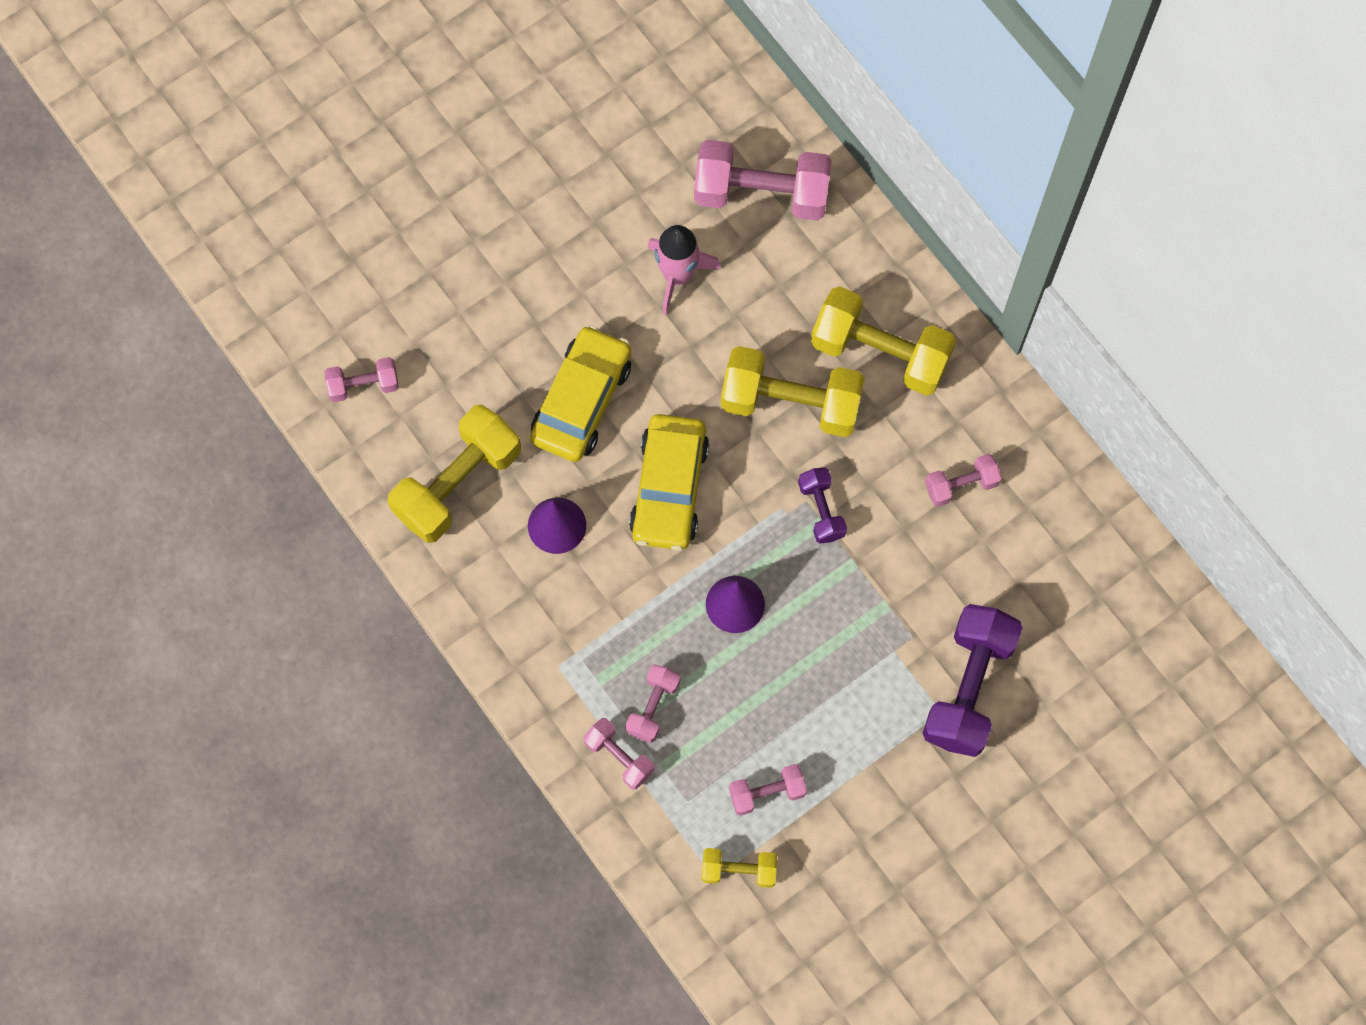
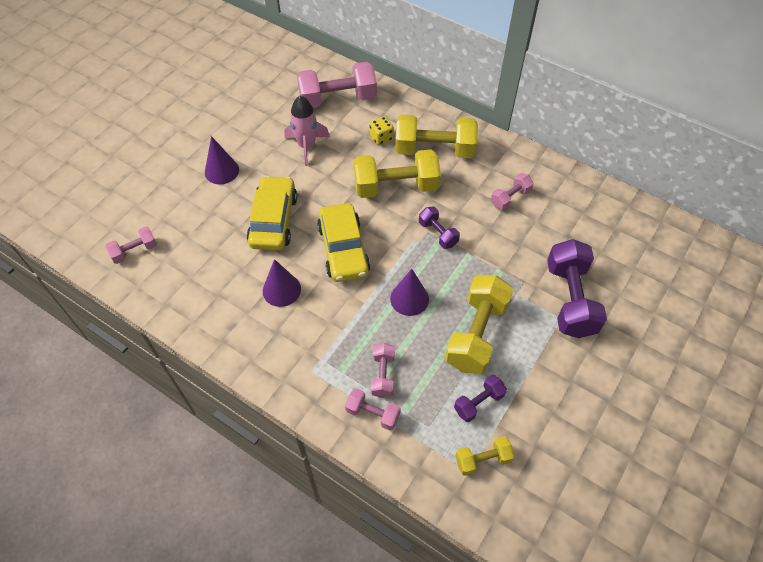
camera: 20 degrees left, 15 degrees down
yellow dumbbell [388,405,521,543] -> yellow dumbbell moved to [445,275,514,374]
pink dumbbell [729,764,807,816] -> purple dumbbell [454,375,507,422]
none -> purple cone [205,136,239,184]
none -> yellow dice [369,116,394,145]

